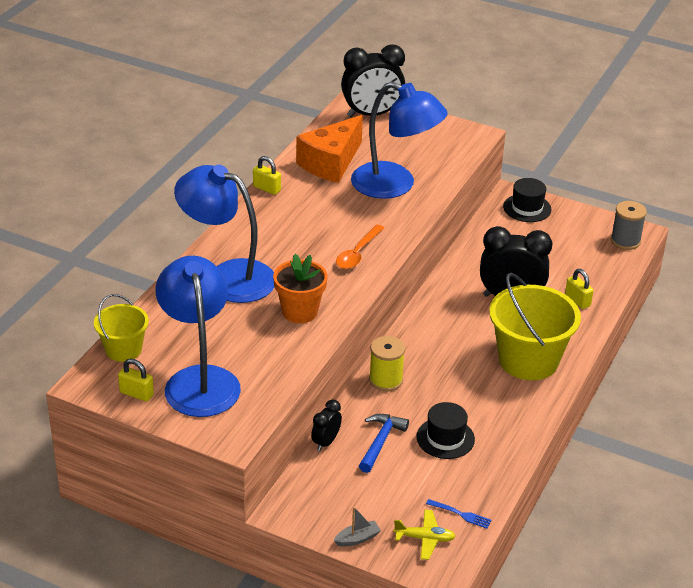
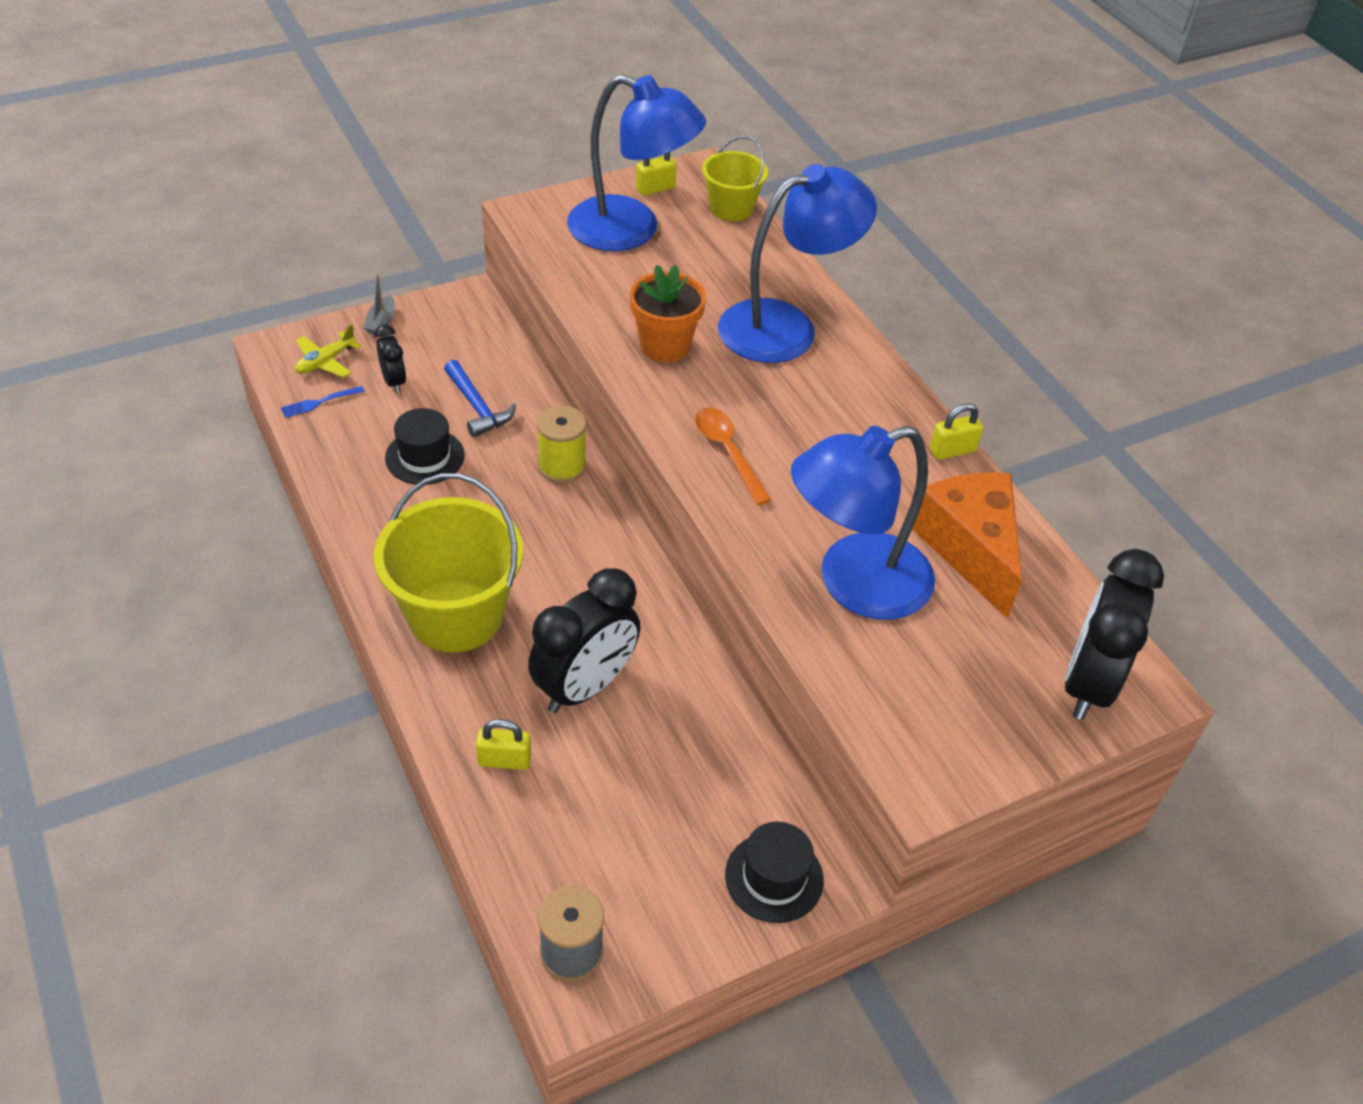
camera: 125 degrees right, 10 degrees up
black clock [311,399,342,451] -> black clock moved to [375,324,406,393]

